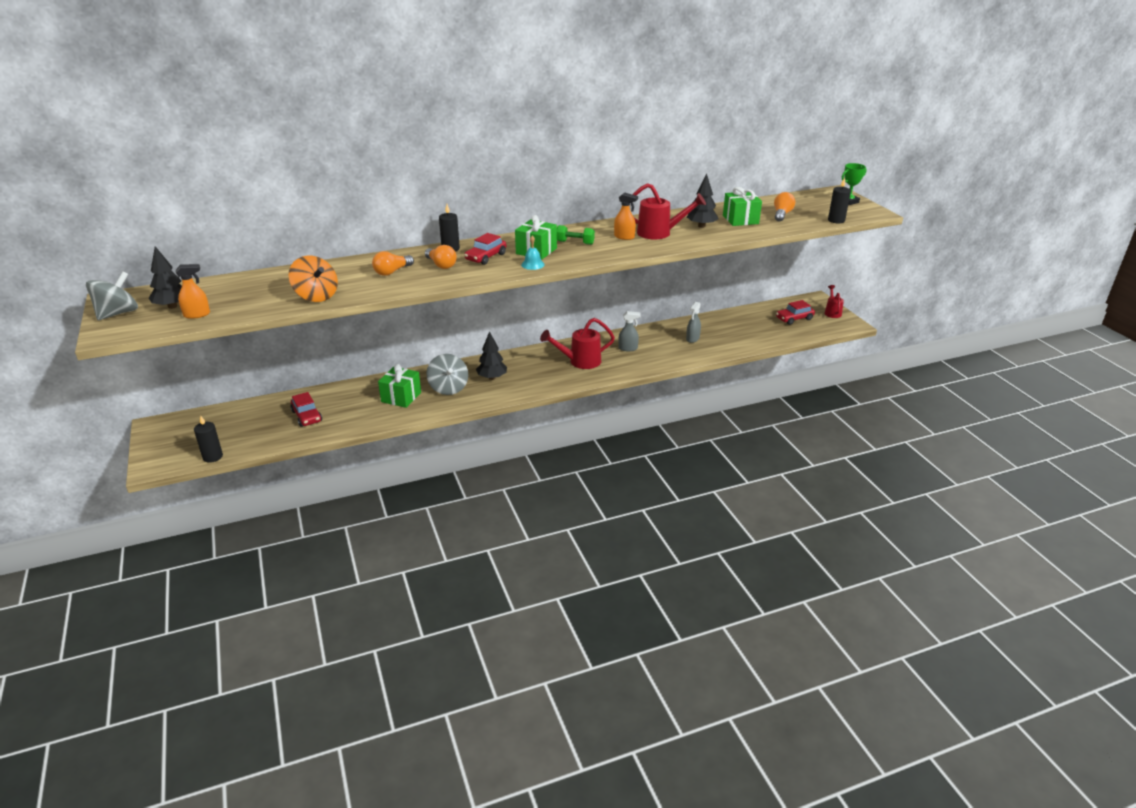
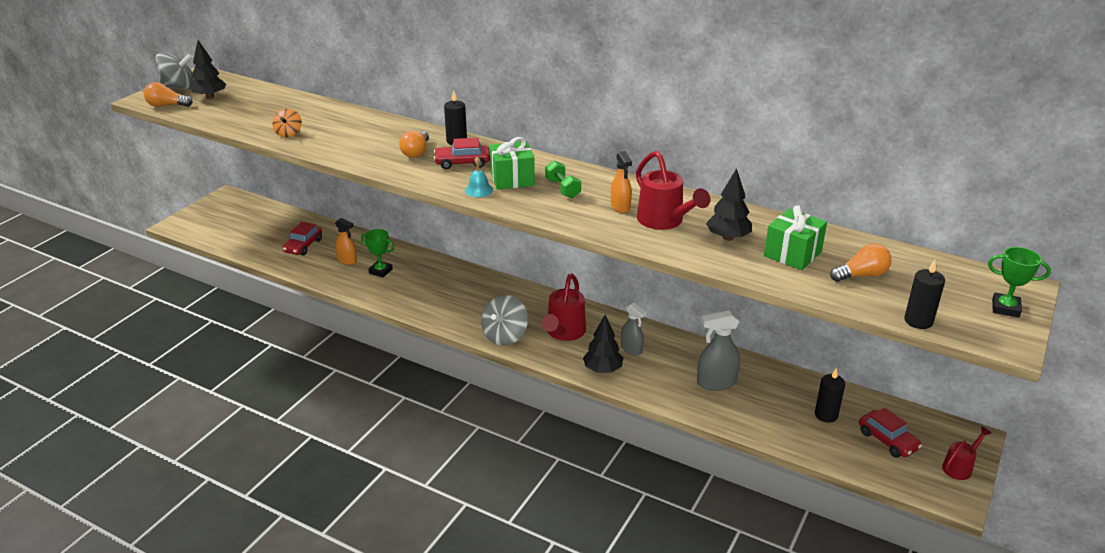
camera: 50 degrees right, 0 degrees up
orange spray bottle [176,264,210,319] -> orange spray bottle moved to [335,218,357,265]
black candle [194,415,223,463] -> black candle moved to [815,368,845,423]
orange spinning top [289,256,338,302] -> orange spinning top [272,109,302,137], size x0.60
orange light bulb [372,251,414,276] -> orange light bulb moved to [144,82,193,107]
green gift [378,364,421,408] -> green trophy [361,229,394,277]
grey spinning top [426,354,468,395] -> grey spinning top moved to [482,295,528,346]
black tree [476,331,507,380] -> black tree moved to [583,315,623,373]
red watering can [540,318,615,369] -> red watering can turned 105 degrees counterclockwise [542,274,586,341]
grey spray bottle [686,302,701,343] -> grey spray bottle [697,310,740,391], size x1.52
red car [776,300,815,325] -> red car turned 150 degrees counterclockwise [859,408,922,458]

